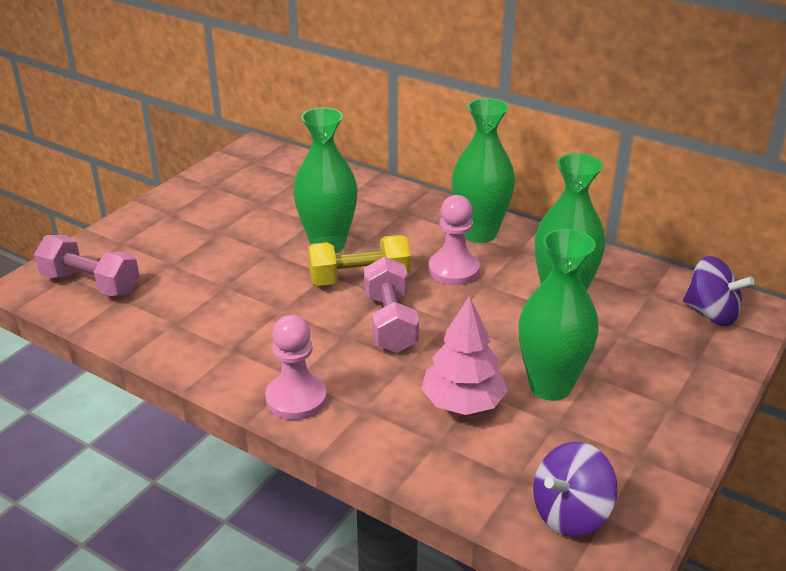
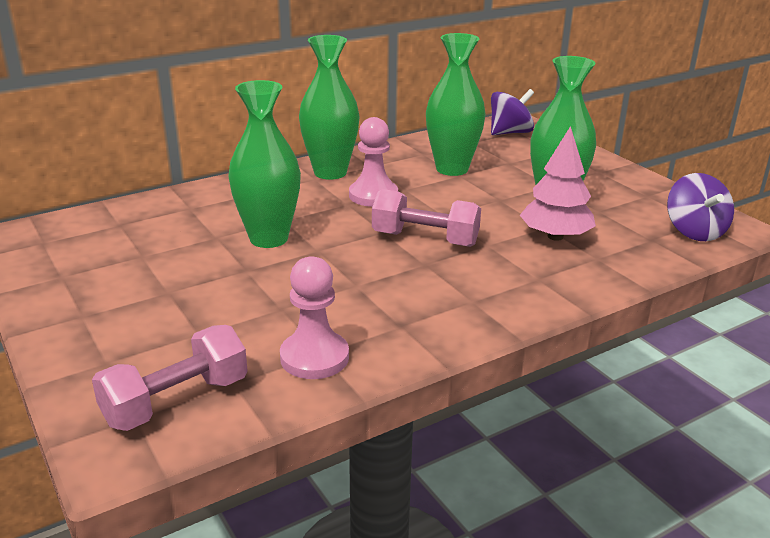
camera: 65 degrees left, 5 degrees down
pink pawn [265,315,327,420] -> pink pawn moved to [280,256,349,379]
yellow dumbbell [308,235,411,286] -> none

